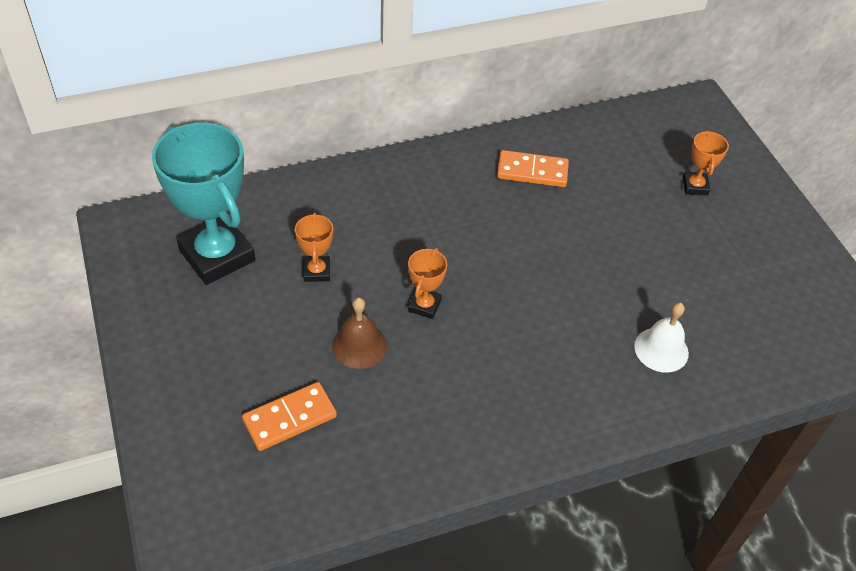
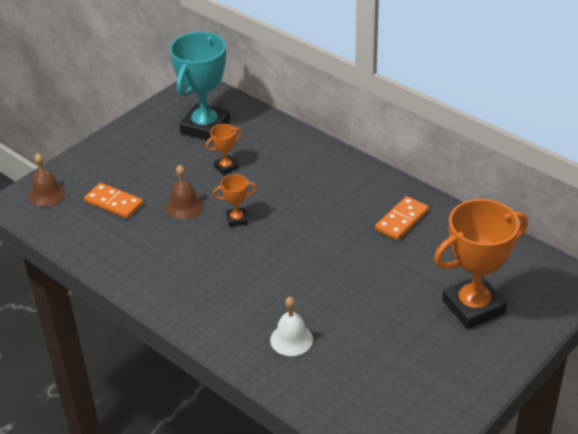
camera: 65 degrees right, 10 degrees down
orange domino [497,150,569,187] -> orange domino turned 60 degrees clockwise [375,196,429,240]
orange trophy [682,130,729,195] -> orange trophy [434,199,528,329], size x2.20
none -> brown bell [28,153,66,207]

